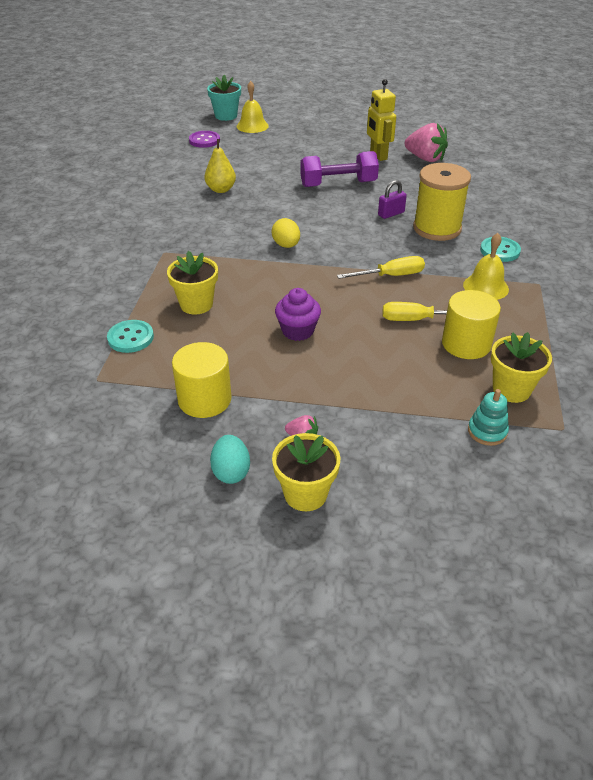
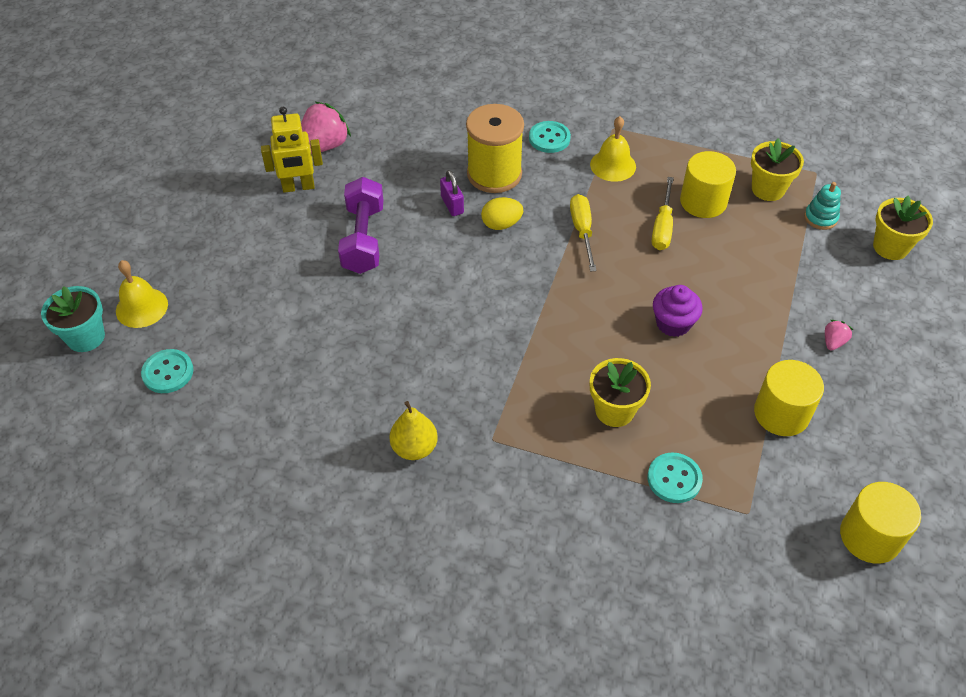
camera: 80 degrees left, 10 degrees up
purple button [189,131,220,148] -> turquoise button [141,349,194,393]
yellow pear [204,139,236,193] -> yellow pear moved to [389,401,438,460]
turquoise egg [210,435,250,484] -> none
yellow egg [272,218,300,248] -> yellow egg moved to [481,197,523,230]
yellow flower pot [272,433,340,511] -> yellow flower pot moved to [873,196,933,260]
none -> yellow cylinder [840,482,921,564]

